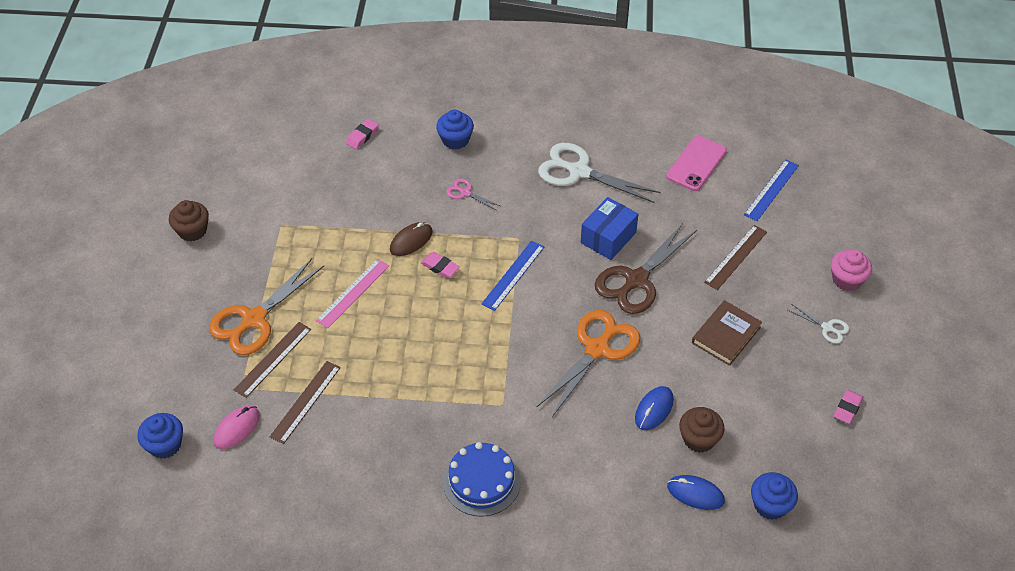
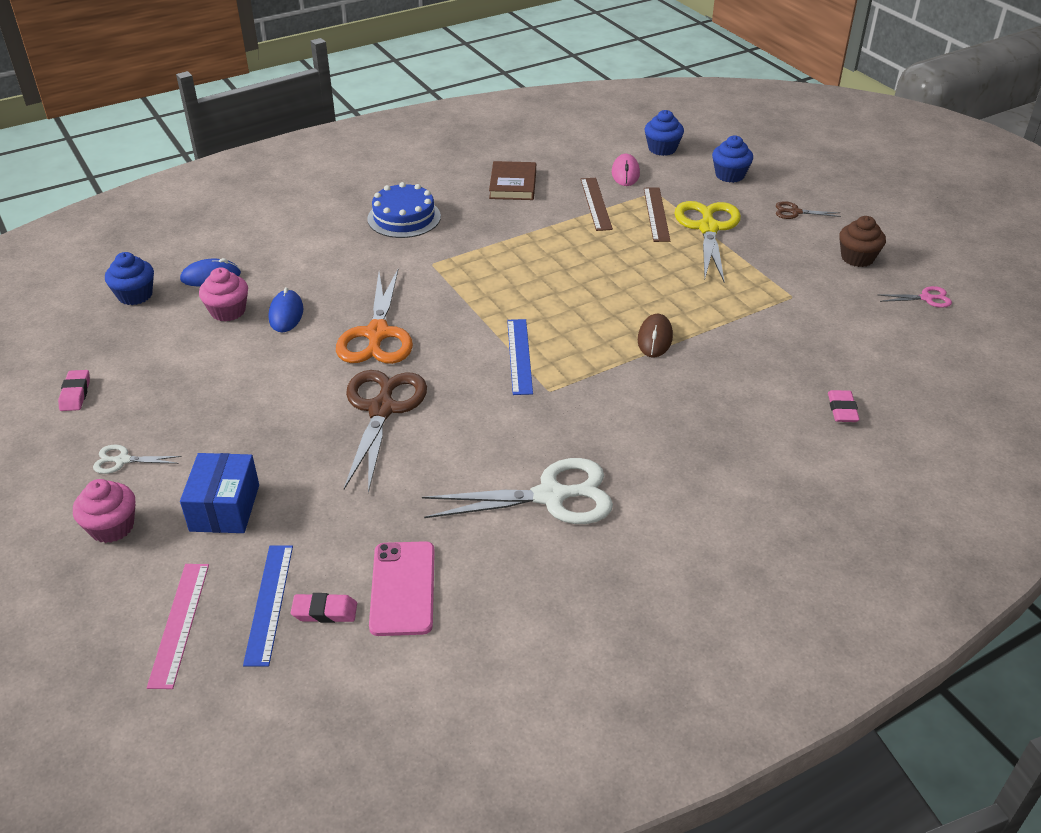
camera: 145 degrees right, 10 degrees down
orange scissors [209,258,324,355] -> yellow scissors [674,201,741,282]
pink ruler [316,259,389,328] -> pink ruler moved to [147,564,209,689]
pink eraser [421,252,460,278] -> pink eraser moved to [291,593,357,623]
blue cupcake [436,110,474,150] -> blue cupcake moved to [712,135,753,183]
pink scissors [446,178,500,211] -> pink scissors moved to [879,286,952,308]
blue box [581,197,638,260] -> blue box moved to [180,453,259,533]
brown cupcake [679,407,725,453] -> pink cupcake [199,268,248,322]
brown book [692,300,762,366] -> brown book moved to [489,161,536,200]
brown ruler [704,225,767,290] -> none
none -> brown scissors [776,201,841,219]

